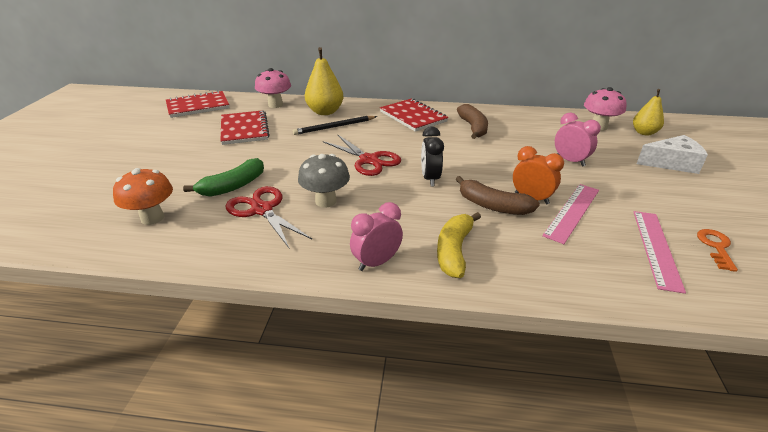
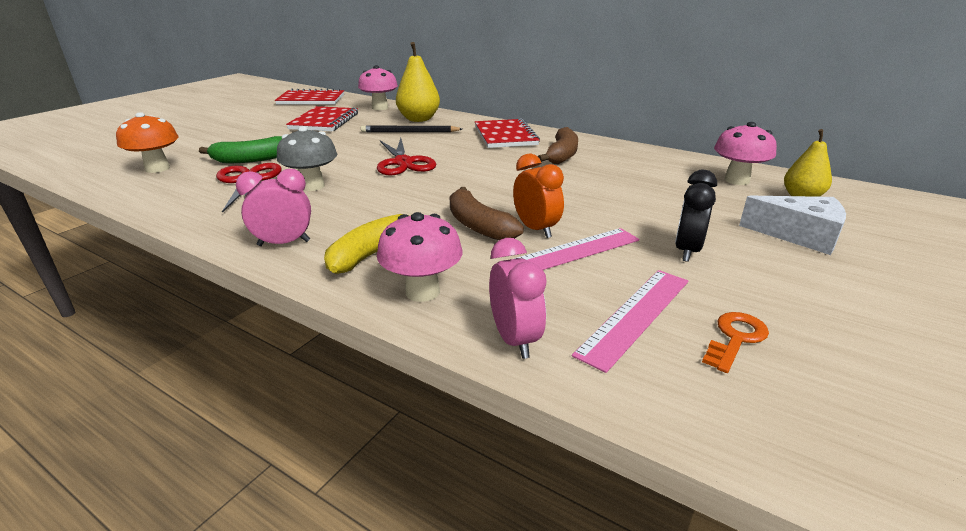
camera: 25 degrees right, 5 degrees down
black clock [421,126,444,186] -> black clock moved to [675,170,717,262]
pink clock [555,112,601,167] -> pink clock moved to [489,238,547,359]
none -> pink mushroom [377,212,462,302]

